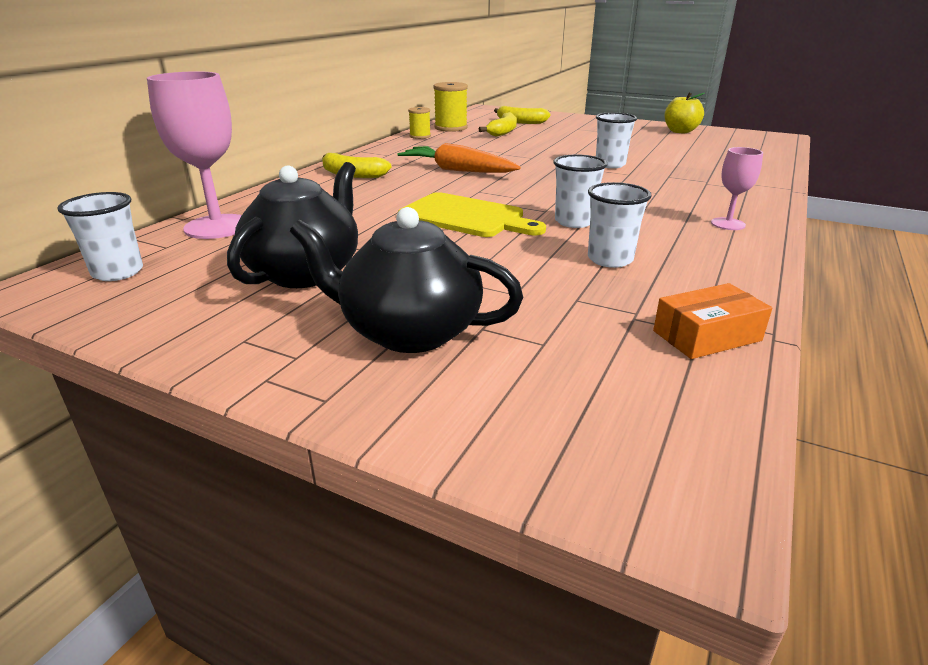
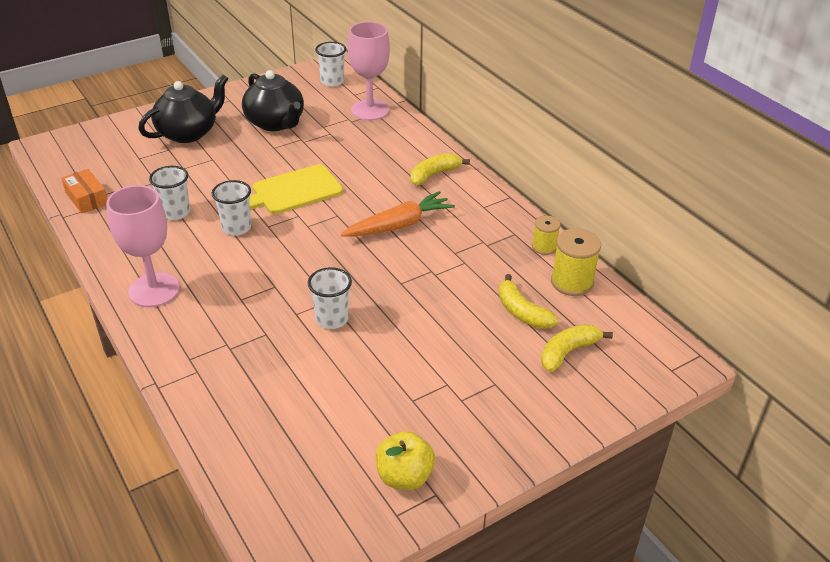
camera: 120 degrees right, 10 degrees up
orange box [653,283,772,359] -> orange box turned 45 degrees counterclockwise [61,169,107,214]
pink goblet [711,147,763,230] -> pink goblet [106,185,180,307], size x1.92

